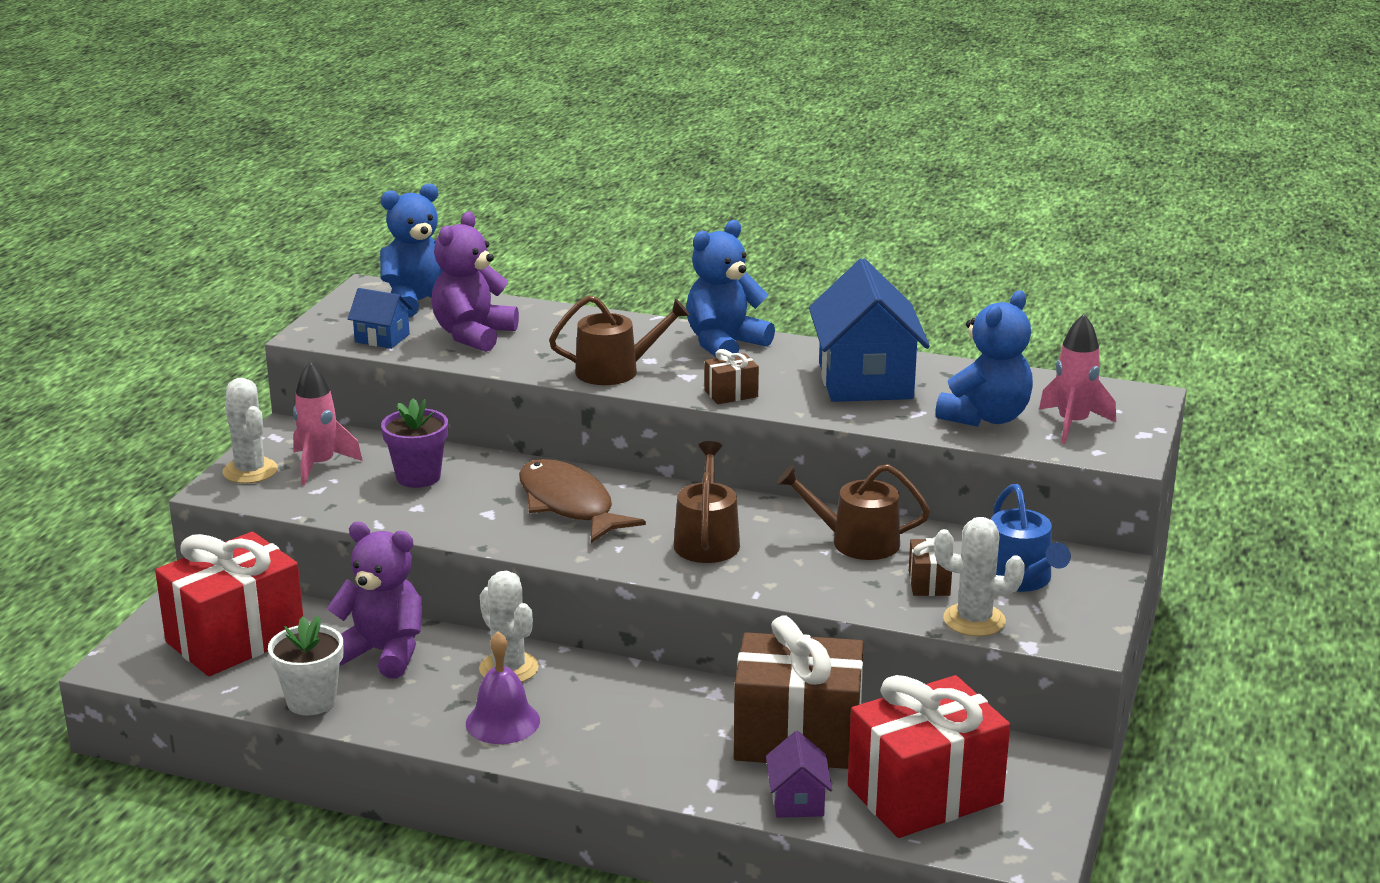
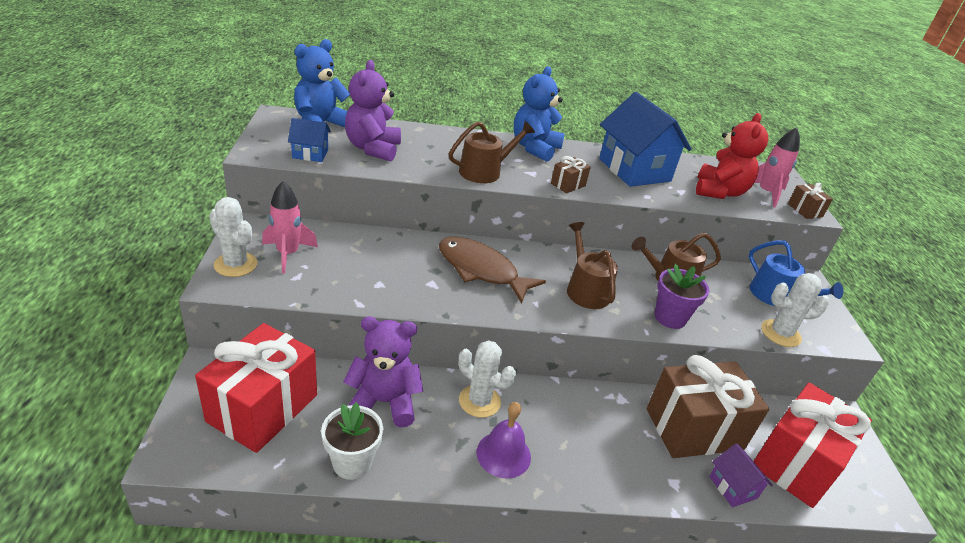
camera: 25 degrees left, 10 degrees up
purple flower pot [381,398,448,488] -> purple flower pot moved to [655,264,710,329]
brown gift [909,537,952,596] -> brown gift moved to [788,183,833,219]
blue teddy bear [935,291,1033,427] -> red teddy bear [696,113,768,199]

